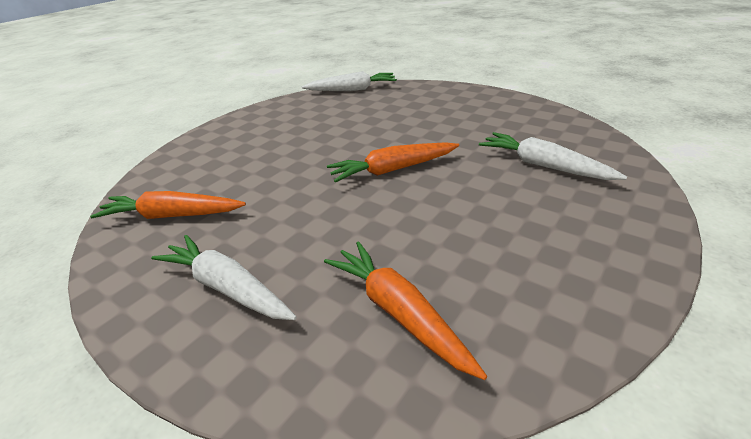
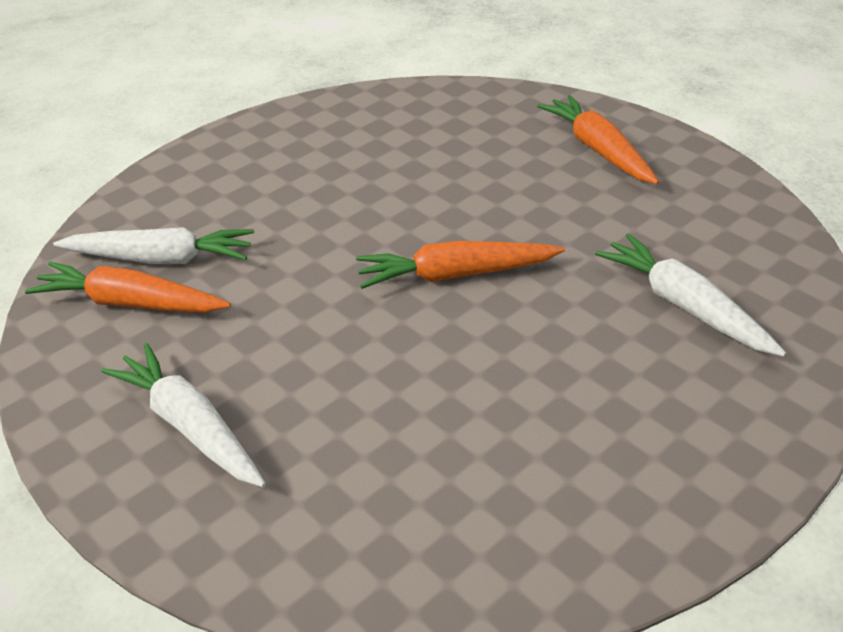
camera: 10 degrees right, 5 degrees up
white carrot [302,71,397,91] -> white carrot moved to [53,227,254,264]
orange carrot [324,241,487,380] -> orange carrot moved to [537,95,659,184]

